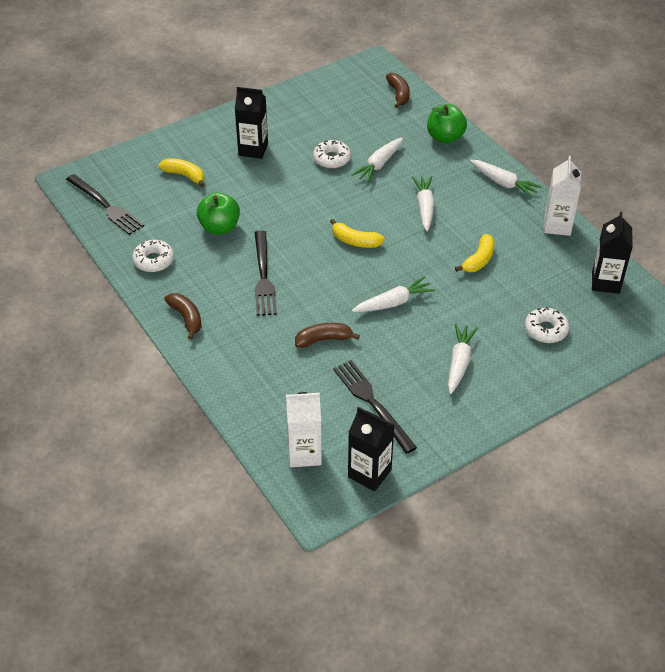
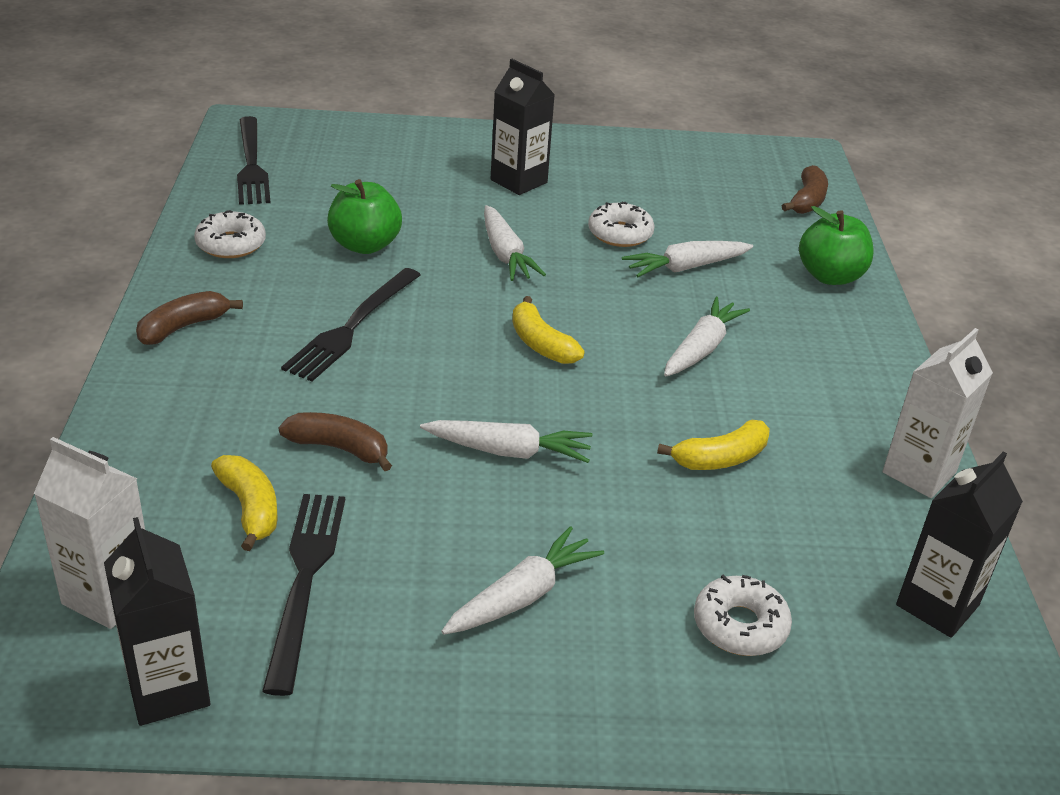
camera: 30 degrees right, 10 degrees down
yellow banana [158,158,205,187] -> yellow banana moved to [211,455,278,551]
brown banana [164,293,201,340] -> brown banana turned 135 degrees counterclockwise [136,291,243,345]
white carrot [470,160,542,198] -> white carrot moved to [484,205,546,281]

